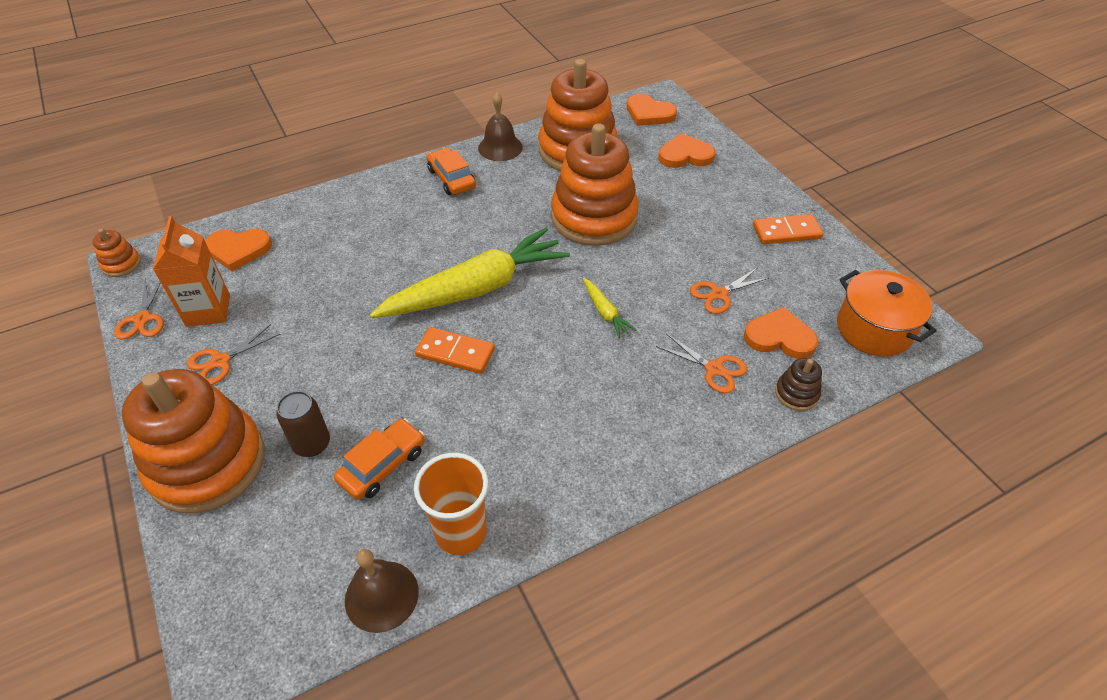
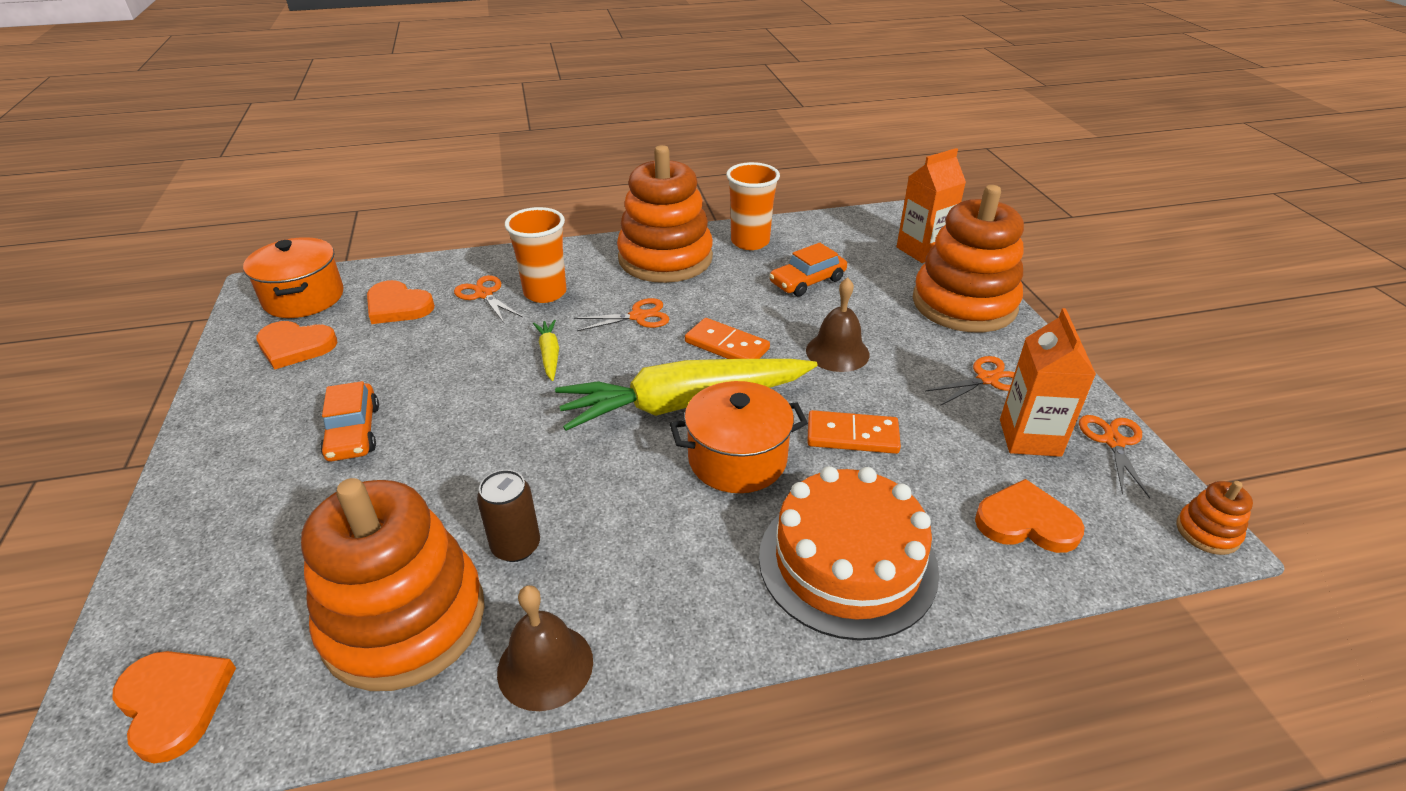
camera: 165 degrees left, 10 degrees down
brown can [276,391,330,457] -> brown can moved to [477,470,540,562]
brown bell [345,549,419,633] -> brown bell moved to [806,278,870,372]
orange car [427,148,476,195] -> orange car moved to [320,381,379,461]
orange stacking toy [551,123,639,246] -> orange stacking toy moved to [617,145,713,283]
orange heart [658,133,715,168] -> orange heart moved to [256,321,337,370]
orange scissors [690,267,770,314] -> orange scissors moved to [574,298,670,331]
orange domino [753,214,823,244] -> orange domino moved to [807,410,901,454]
brown stacking toy [775,358,822,411] -> none
none -> orange cup [505,207,566,303]
none -> orange pot [670,381,808,493]
none -> orange cake [759,466,939,641]
none -> orange carton [897,148,966,263]

